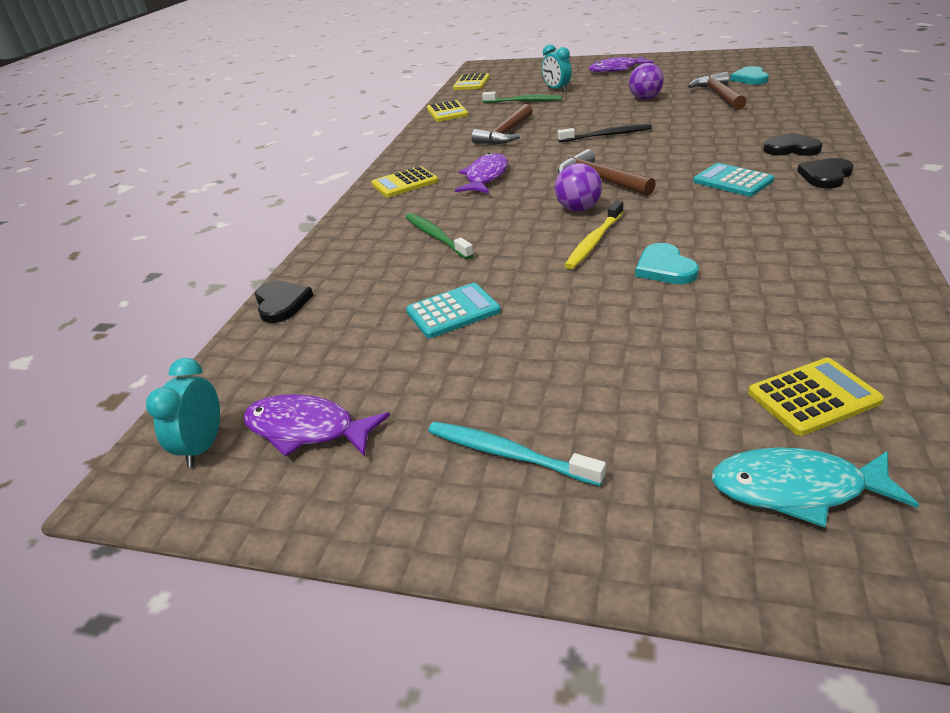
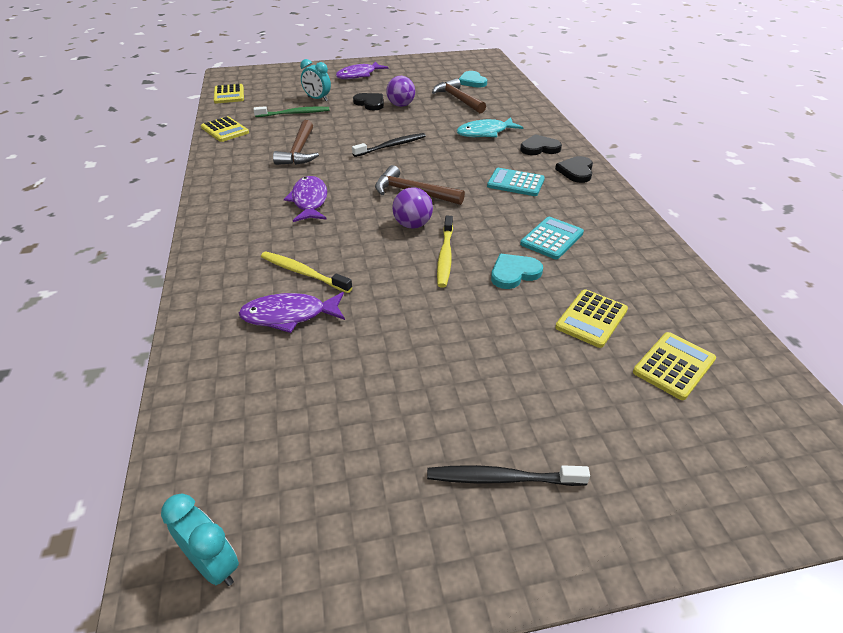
camera: 30 degrees left, 5 degrees up
turquoise clock [146,358,220,467] -> turquoise clock turned 150 degrees clockwise [161,494,239,586]
purple fish [243,394,390,457] -> purple fish moved to [239,292,345,333]
black heart [255,280,313,323] -> black heart moved to [353,93,384,110]
yellow calculator [372,166,438,197] -> yellow calculator moved to [555,289,628,348]
green toothbrush [406,213,474,260] -> yellow toothbrush [261,252,353,293]
turquoise calculator [406,283,501,338] -> turquoise calculator moved to [520,217,584,259]
turquoise toothbrush [428,422,606,486] -> black toothbrush [427,465,590,486]
turquoise heart [635,243,699,284] -> turquoise heart turned 105 degrees clockwise [491,254,543,289]
turquoise fish [711,447,919,527] -> turquoise fish moved to [456,117,523,137]

